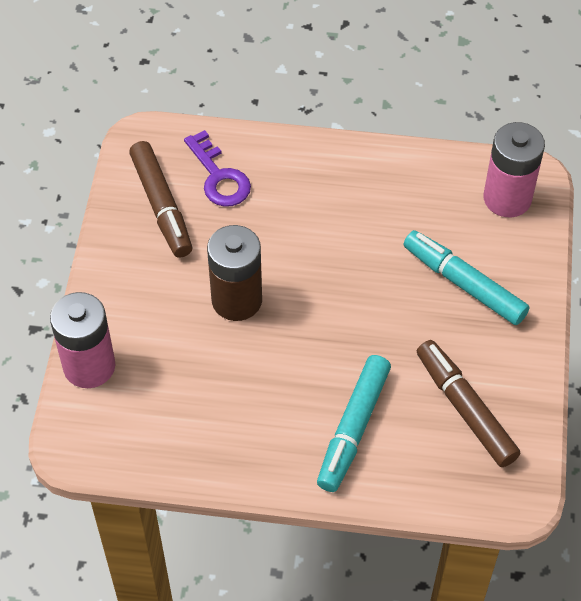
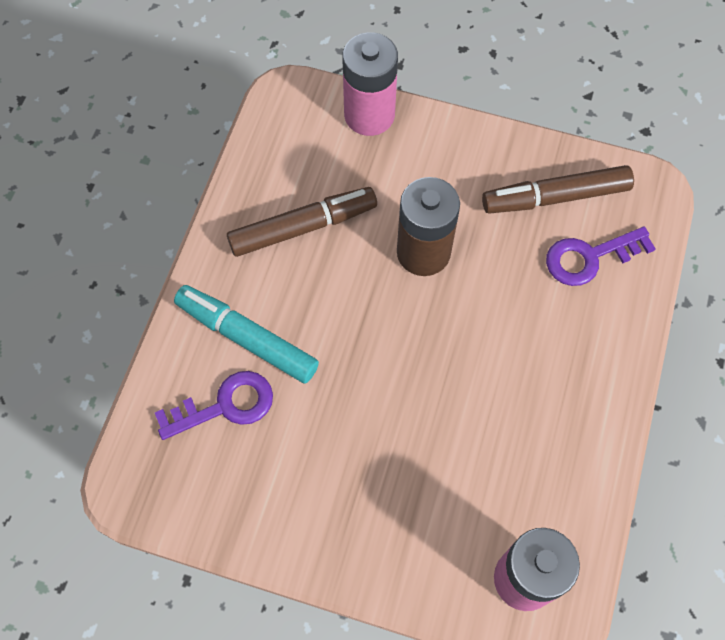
camera: 100 degrees right, 10 degrees up
turquoise marker [404,230,530,325] -> none
brown marker [417,340,520,467] -> brown marker moved to [227,187,377,257]
none -> purple key [155,371,273,440]

